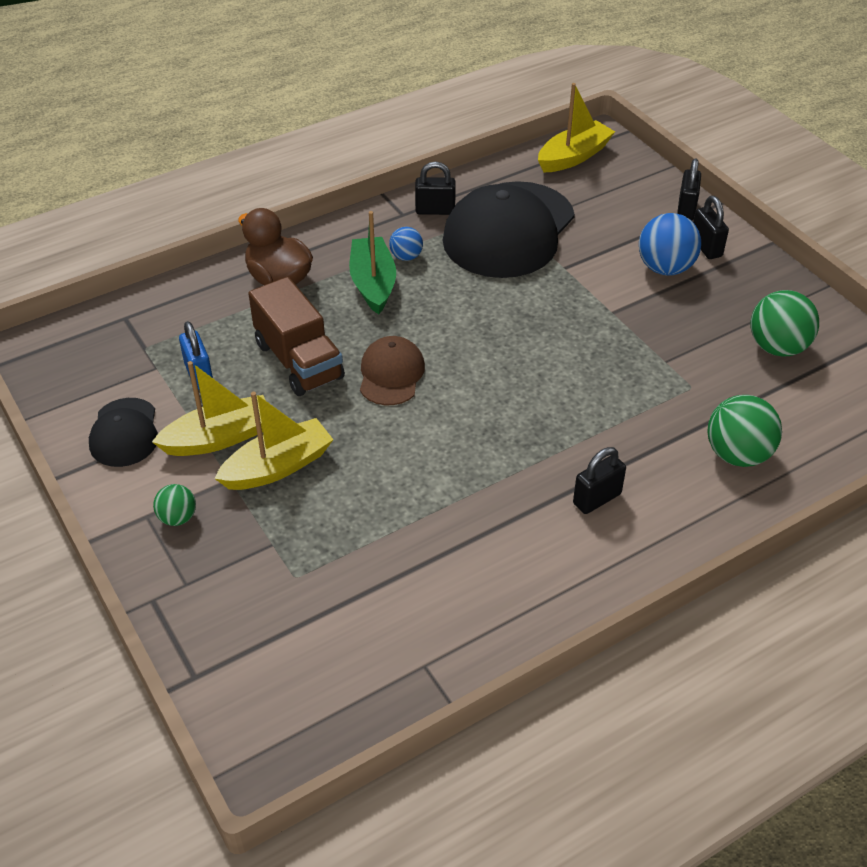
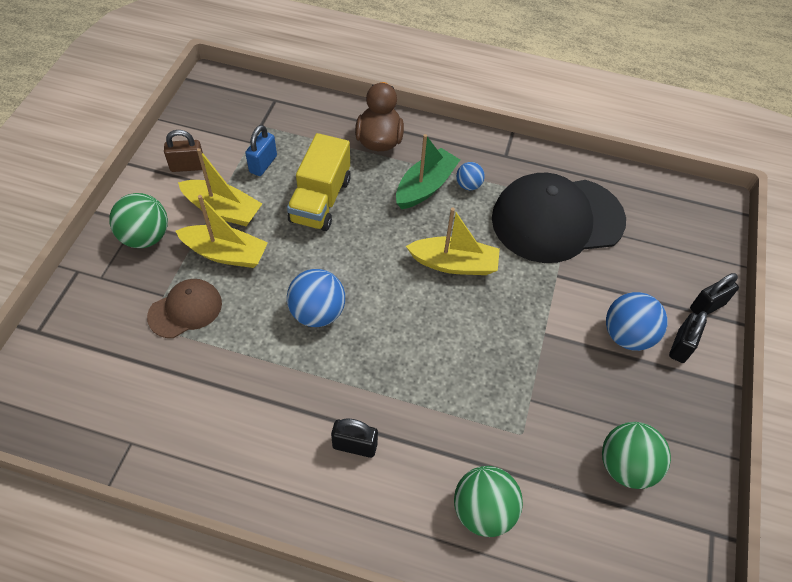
camera: 45 degrees right, 10 degrees up
black cap [89,398,158,467] -> brown padlock [164,130,203,172]
green ball [153,484,196,526] -> green ball [109,193,168,248], size x1.80
brown truck [248,277,345,396] -> yellow truck [287,133,351,231]
brown cap [360,336,425,405] -> brown cap moved to [147,279,222,338]
black padlock [415,161,456,215] -> none
yellow boat [538,83,615,172] -> yellow boat moved to [406,208,500,275]
none -> blue ball [287,269,345,327]

